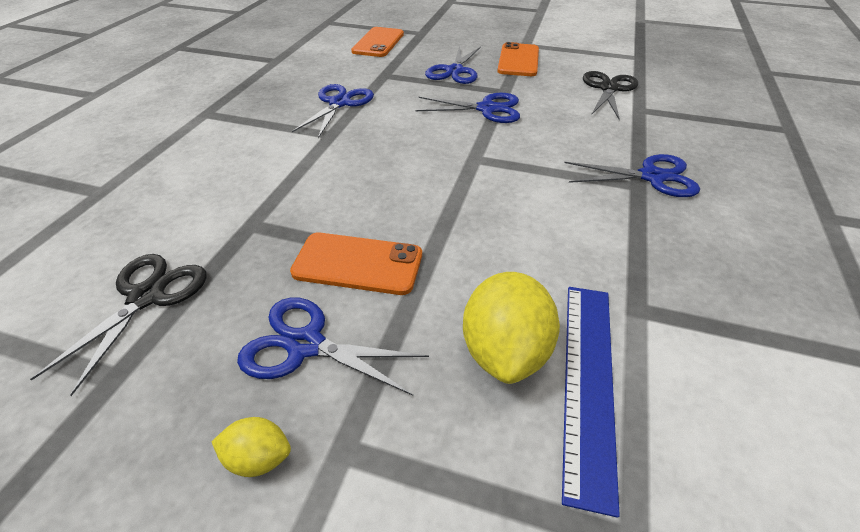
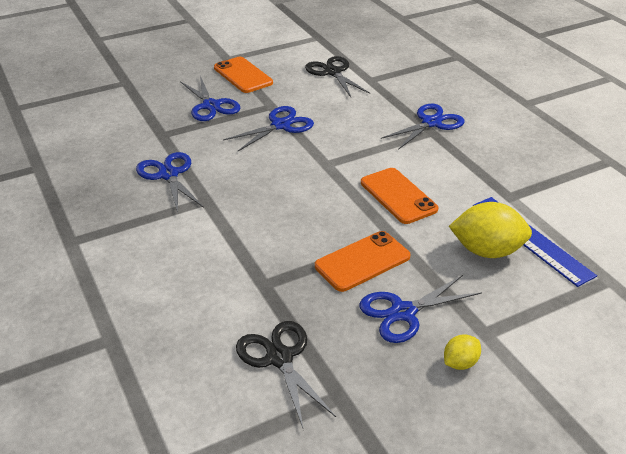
camera: 45 degrees left, 5 degrees down
orange phone [351,27,404,57] -> orange phone moved to [361,168,438,224]
yellow lemon [463,272,560,384] -> yellow lemon turned 45 degrees counterclockwise [449,202,532,258]

